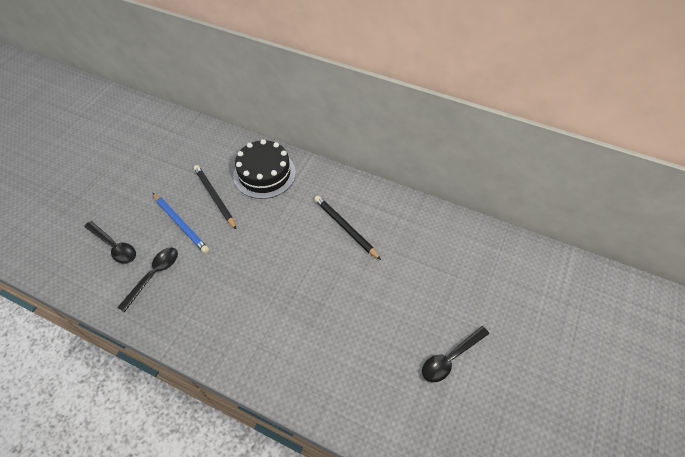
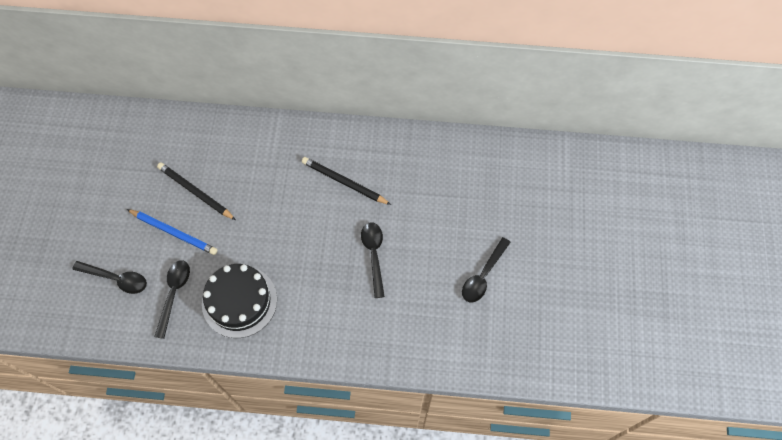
camera: 20 degrees left, 10 degrees up
black cake [233,139,296,199] -> black cake moved to [202,264,277,338]
none -> black spoon [361,222,385,298]

